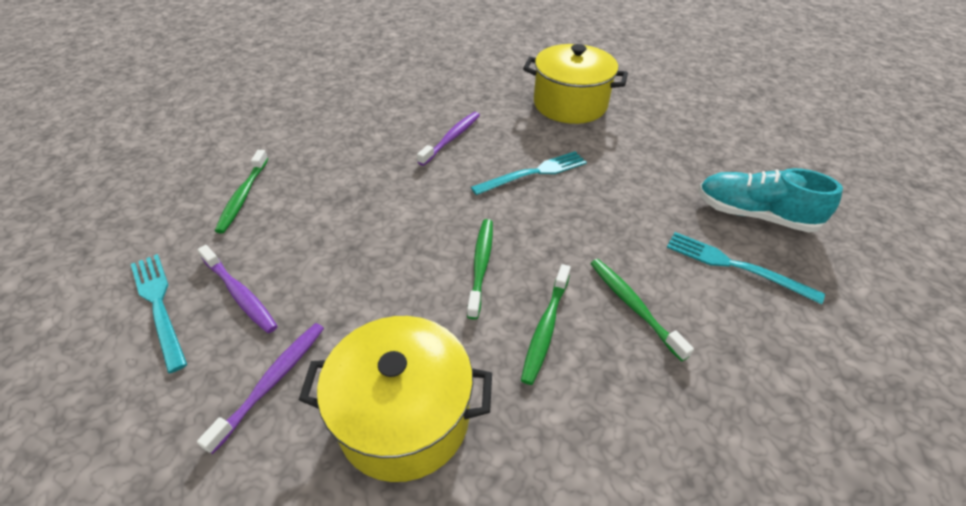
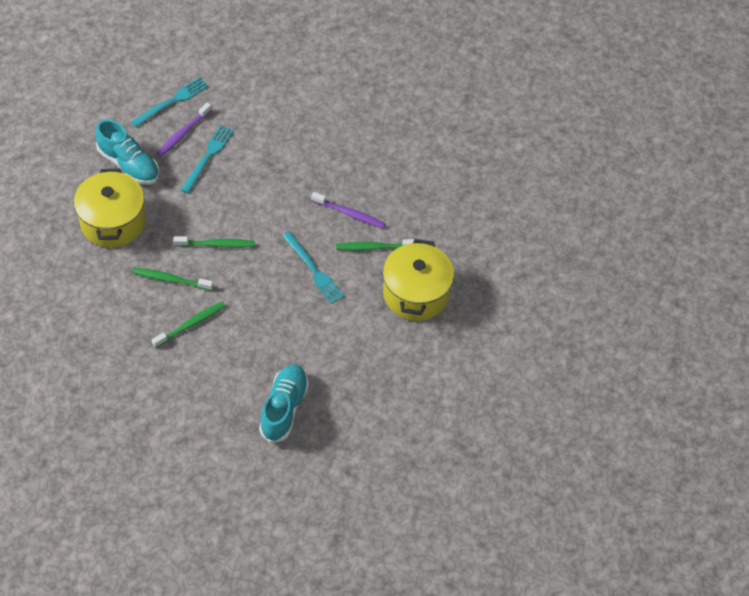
camera: 80 degrees right, 10 degrees up
purple toothbrush [197,323,324,454] -> turquoise shoe [95,119,159,185]
green toothbrush [215,150,268,234] -> green toothbrush moved to [336,239,415,251]
turquoise fork [667,232,825,304] -> turquoise fork moved to [181,125,234,193]

